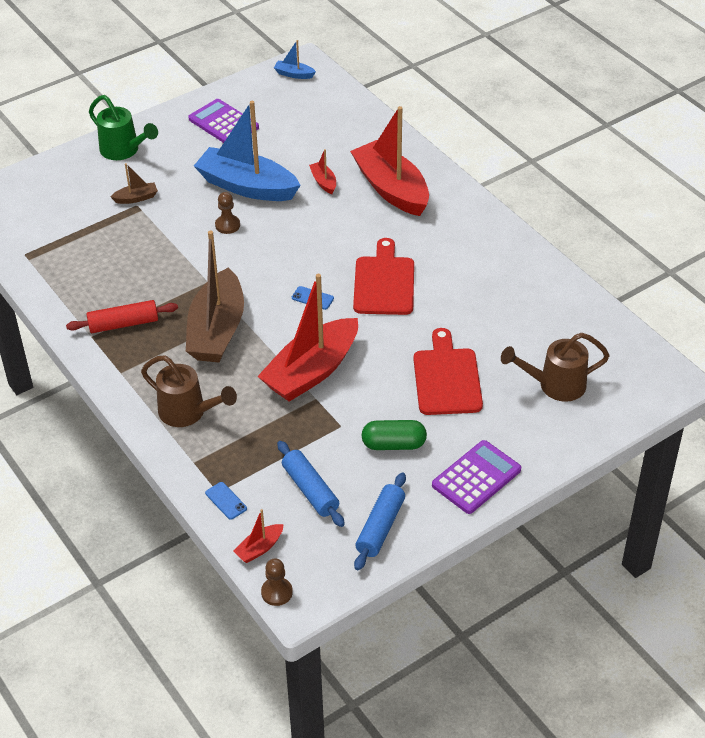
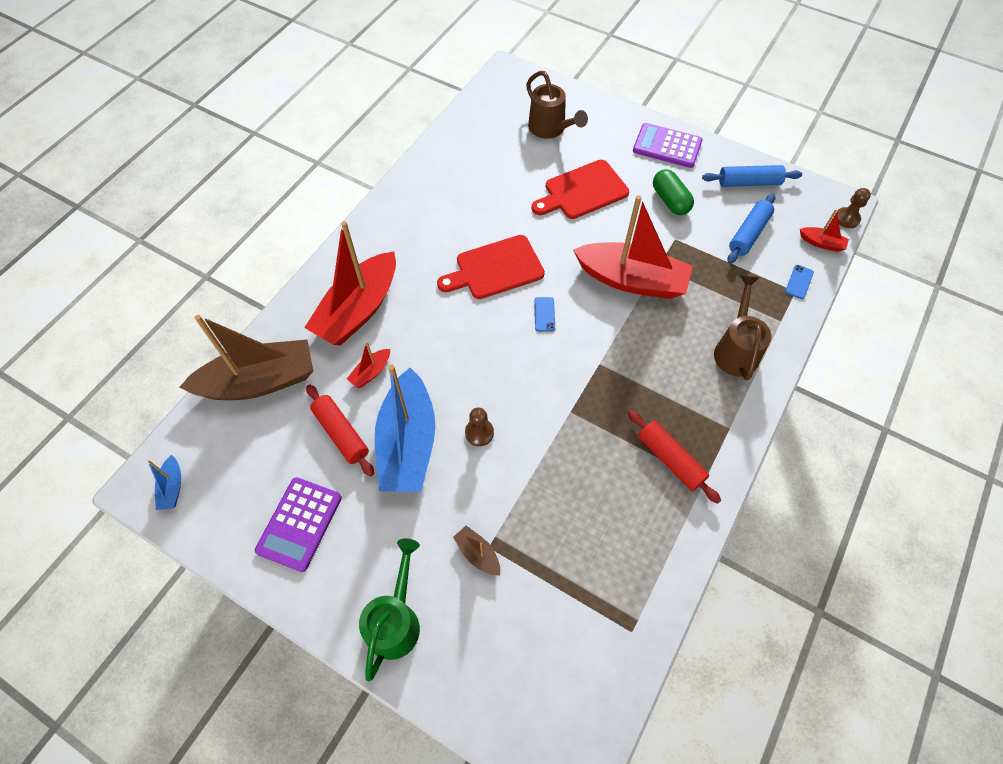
camera: 115 degrees left, 15 degrees up
brown boat [186,230,244,362] -> brown boat moved to [180,315,313,400]
none -> red rolling pin [306,384,374,476]

